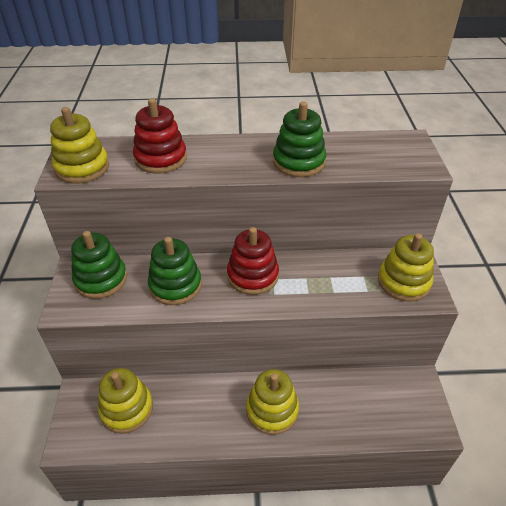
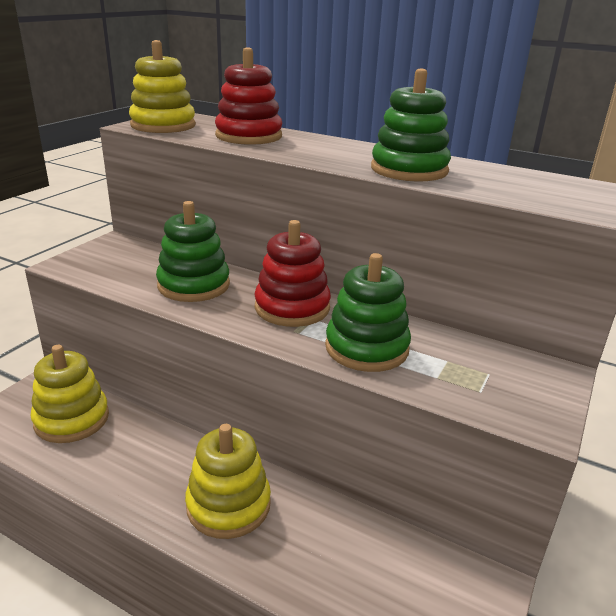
camera: 30 degrees right, 15 degrees down
green stacking toy [71,231,127,299] -> green stacking toy moved to [325,253,411,372]
yellow stacking toy [378,233,434,301] -> none

